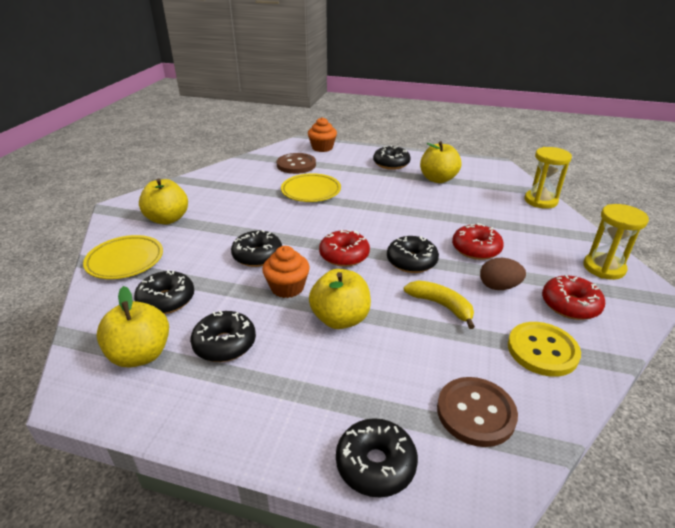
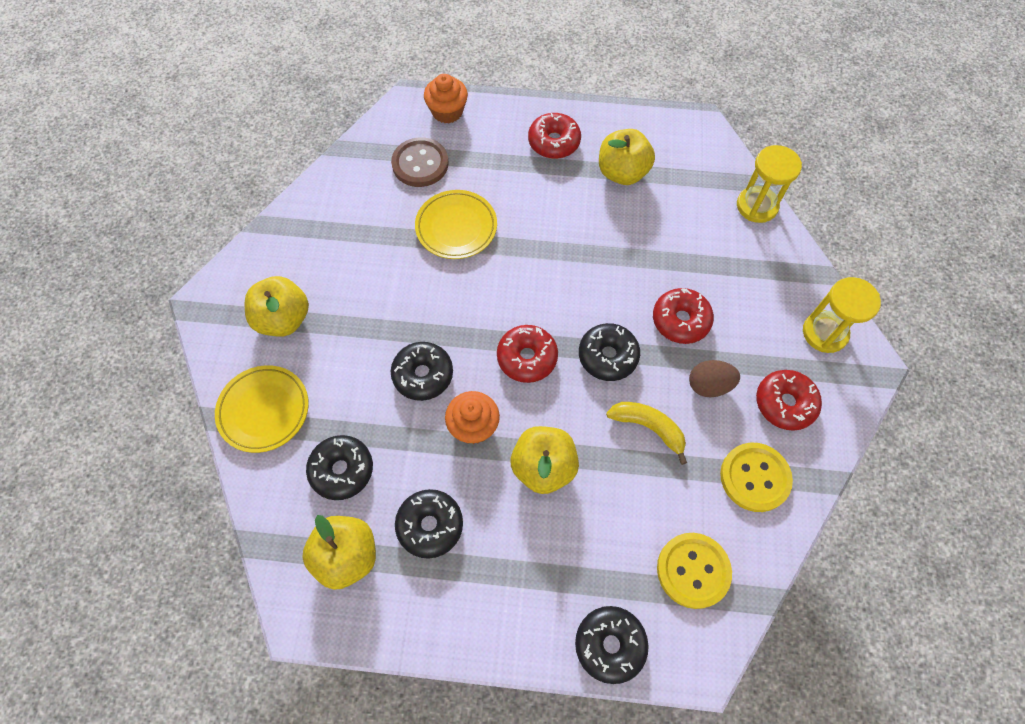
camera: 10 degrees left, 30 degrees up
black donut [373,145,411,170] -> red donut [528,113,581,159]
brown button [437,377,518,447] -> yellow button [657,533,732,609]

